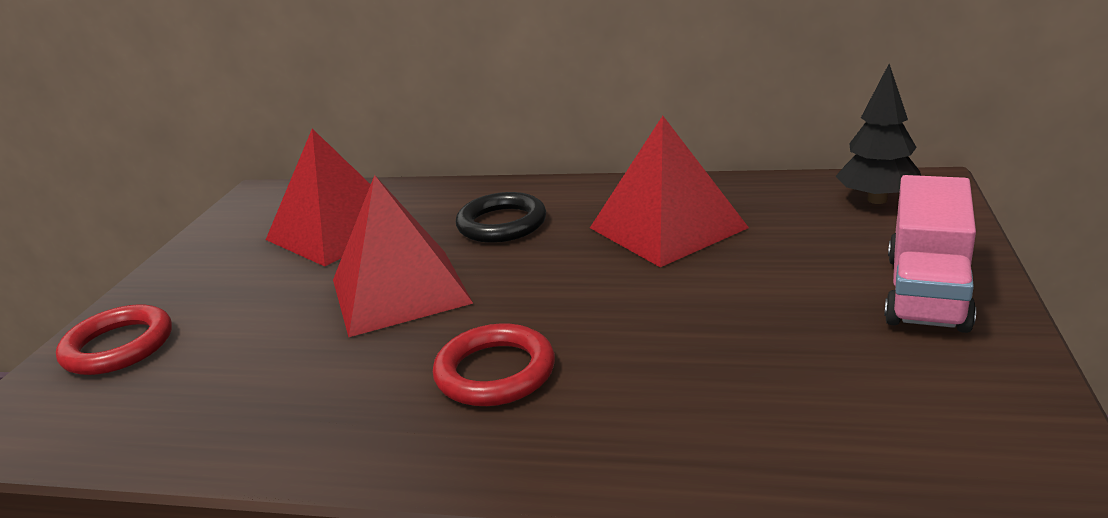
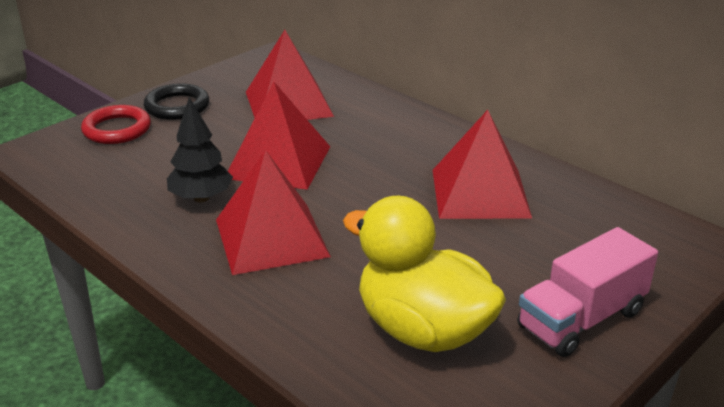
camera: 30 degrees right, 5 degrees up
red ring [433,324,555,406] -> red pyramid [216,150,331,275]
black ring [456,192,546,243] -> black ring moved to [144,83,209,120]
black tree [836,64,921,204] -> black tree moved to [167,97,233,202]
none -> yellow duck [343,196,506,352]

